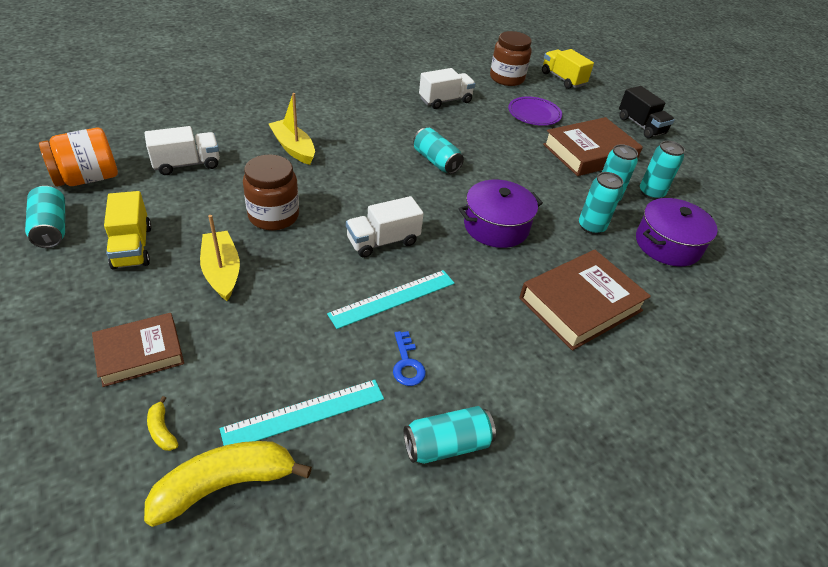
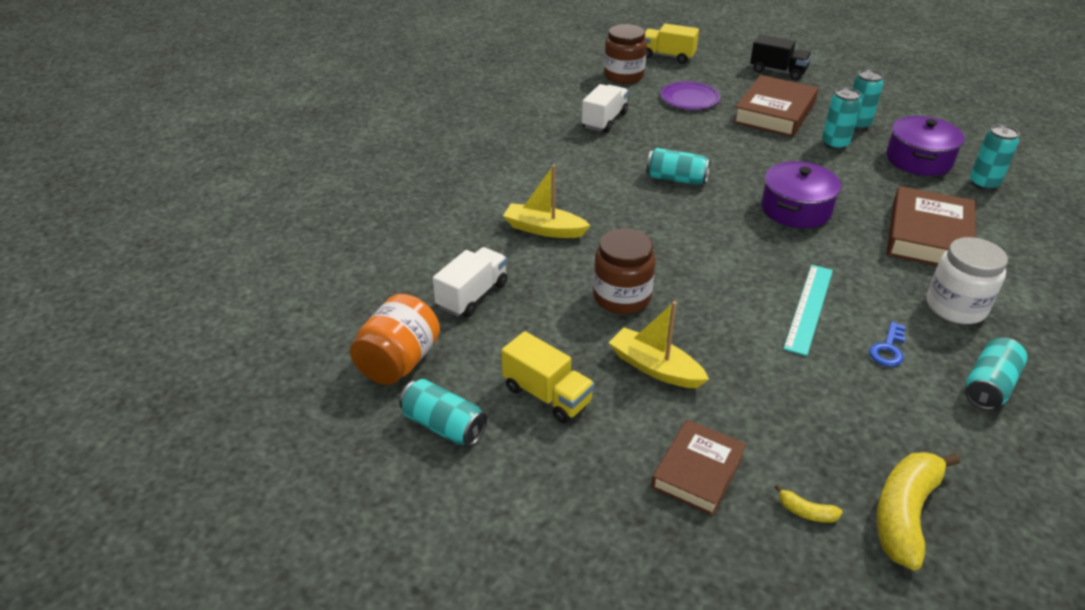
camera: 30 degrees left, 5 degrees down
turquoise ruler [220,380,384,446] -> none
white truck [346,196,424,258] -> none
blue key [393,331,426,386] -> blue key turned 75 degrees clockwise [869,322,906,367]
turquoise can [579,172,623,234] -> turquoise can moved to [970,125,1019,190]
none -> white jar [926,237,1008,324]

